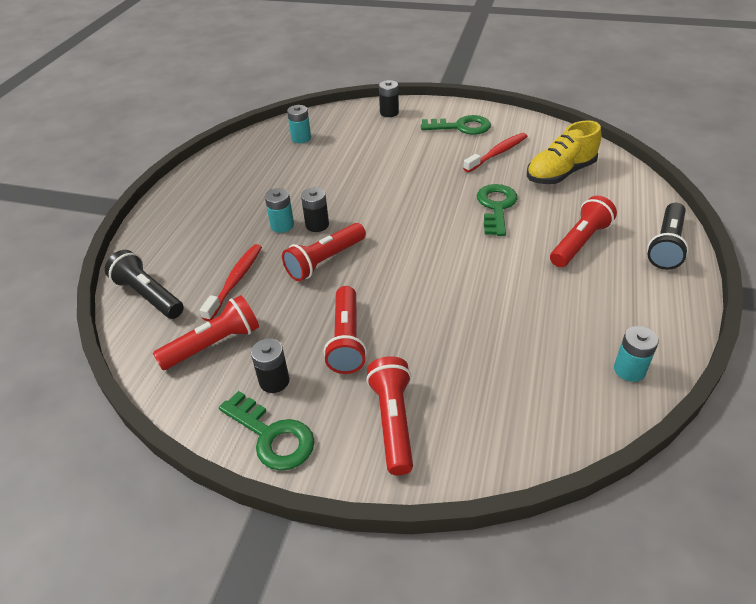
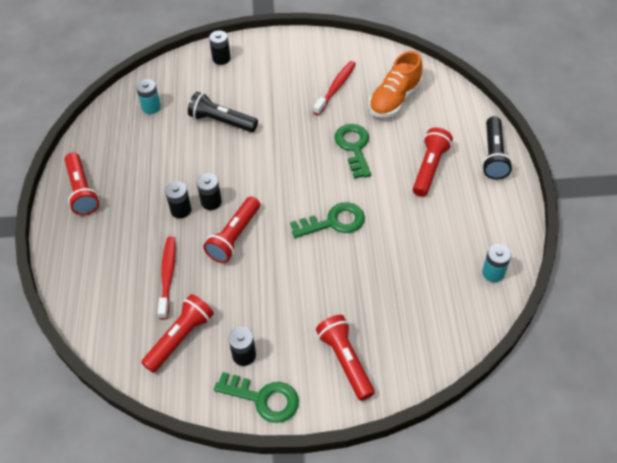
camera: 20 degrees left, 10 degrees up
black flashlight [105,250,184,319] -> black flashlight moved to [188,92,258,132]
turquoise battery [265,188,294,233] -> black battery [165,181,191,218]
red flashlight [324,286,367,374] -> red flashlight moved to [65,152,99,215]
green key [421,115,491,135] -> green key moved to [290,202,365,238]
yellow shoe [527,120,602,184] -> orange shoe [369,51,423,117]

